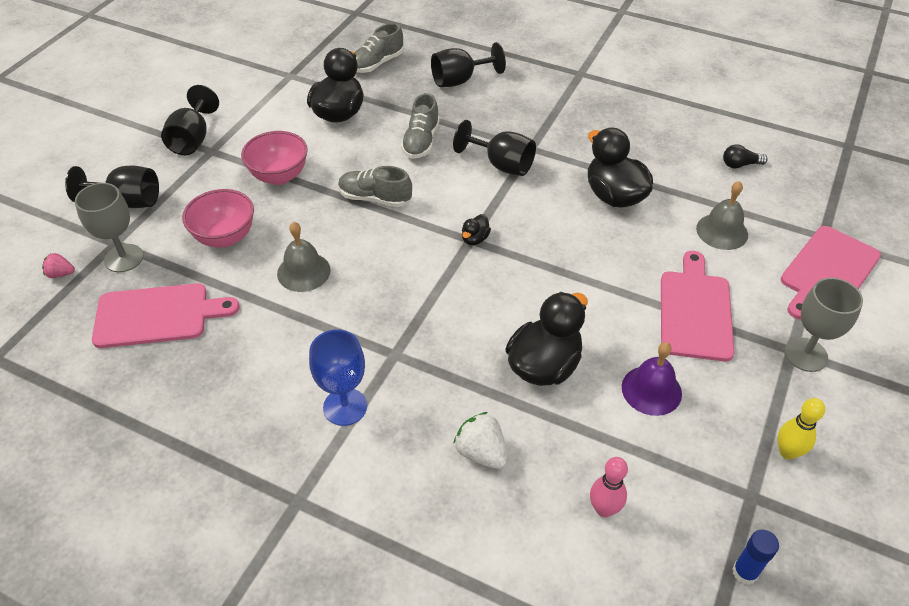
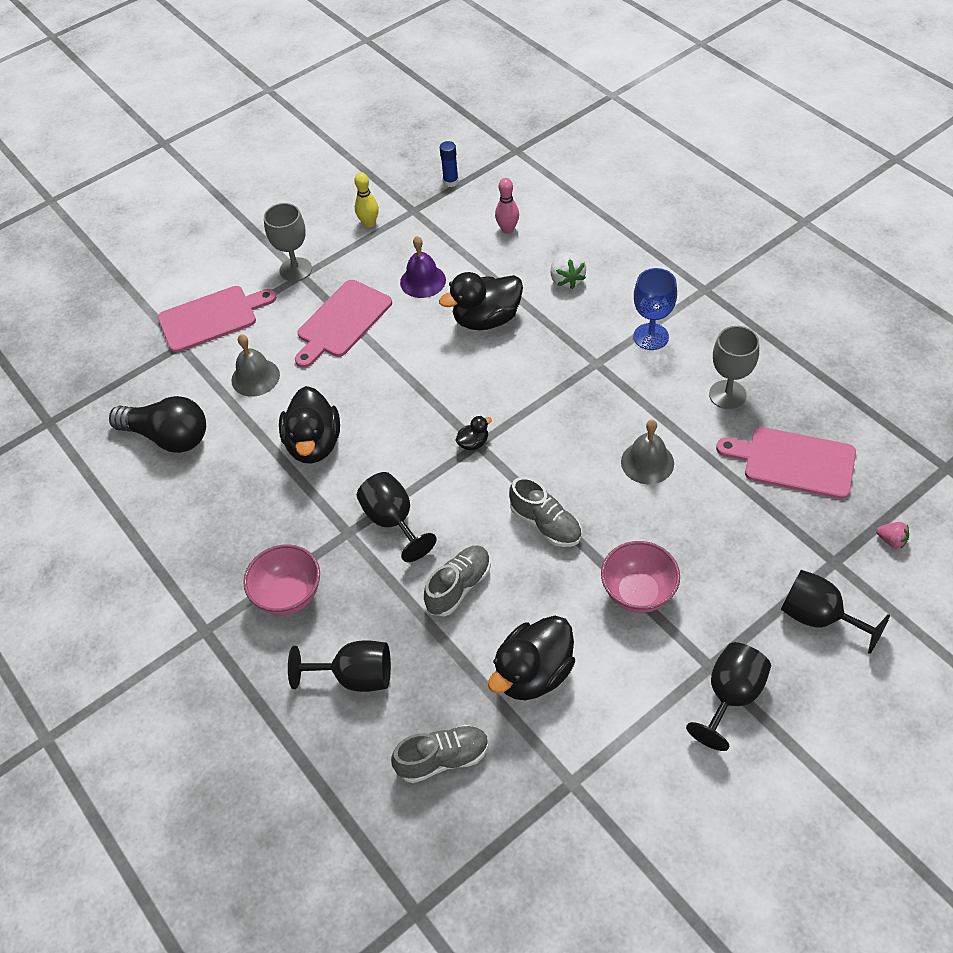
camera: 150 degrees left, 5 degrees up
grey goblet [75,183,144,272] -> grey goblet moved to [709,326,759,409]
pink bowl [182,189,254,247] -> pink bowl moved to [243,544,320,615]
black light bulb [723,144,768,168] -> black light bulb [109,396,206,453], size x2.20

